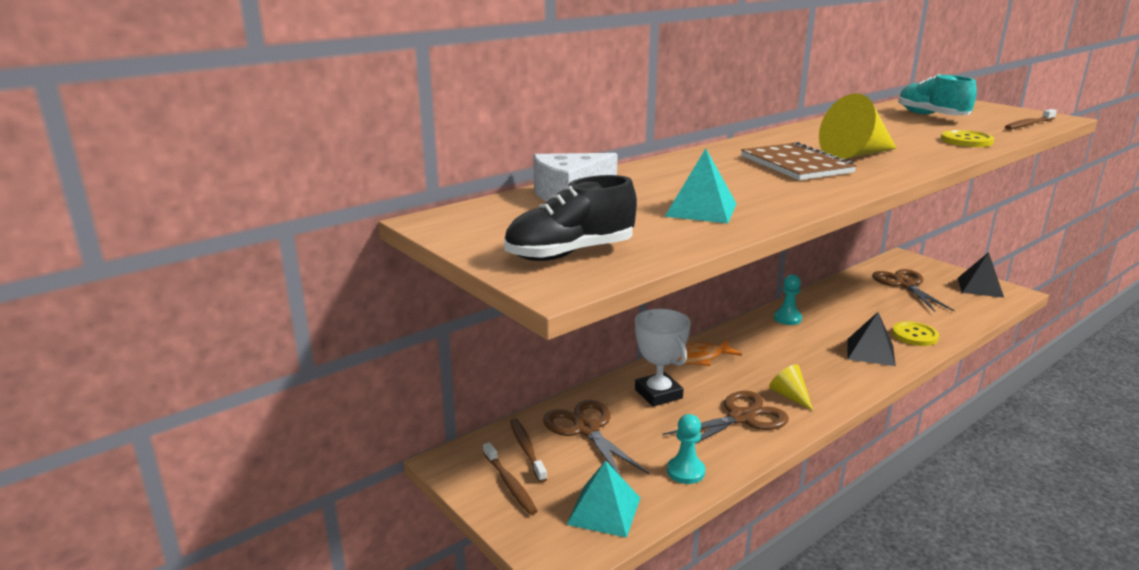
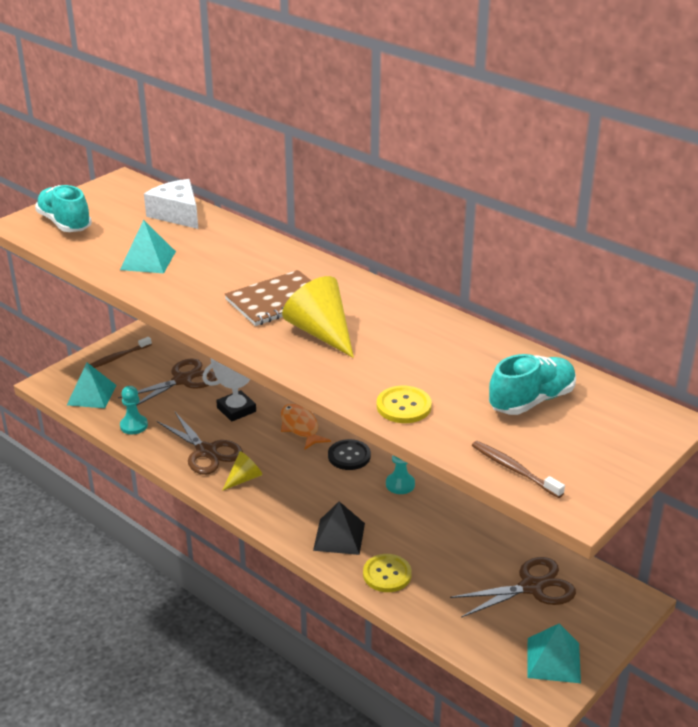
camera: 80 degrees right, 10 degrees up
black shoe [504,175,637,261] -> turquoise shoe [35,185,92,232]
brown toothbrush [510,418,547,482] -> none
black pyramid [958,252,1004,298] -> turquoise pyramid [528,624,581,683]
none -> black button [328,439,371,470]

